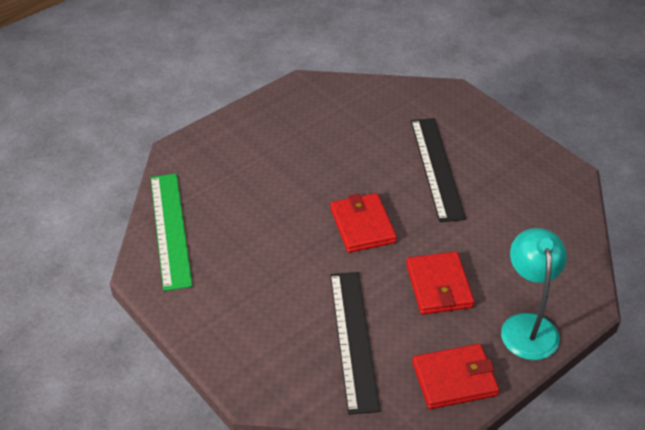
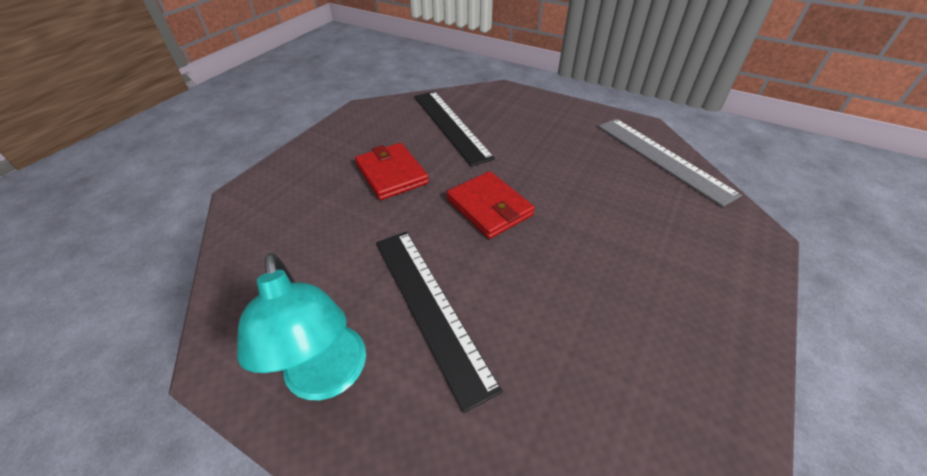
camera: 160 degrees right, 0 degrees up
green ruler [151,174,192,291] -> grey ruler [598,119,742,207]
red wallet [412,344,499,409] -> none
turquoise lamp [501,228,567,360] -> turquoise lamp moved to [237,253,366,400]

